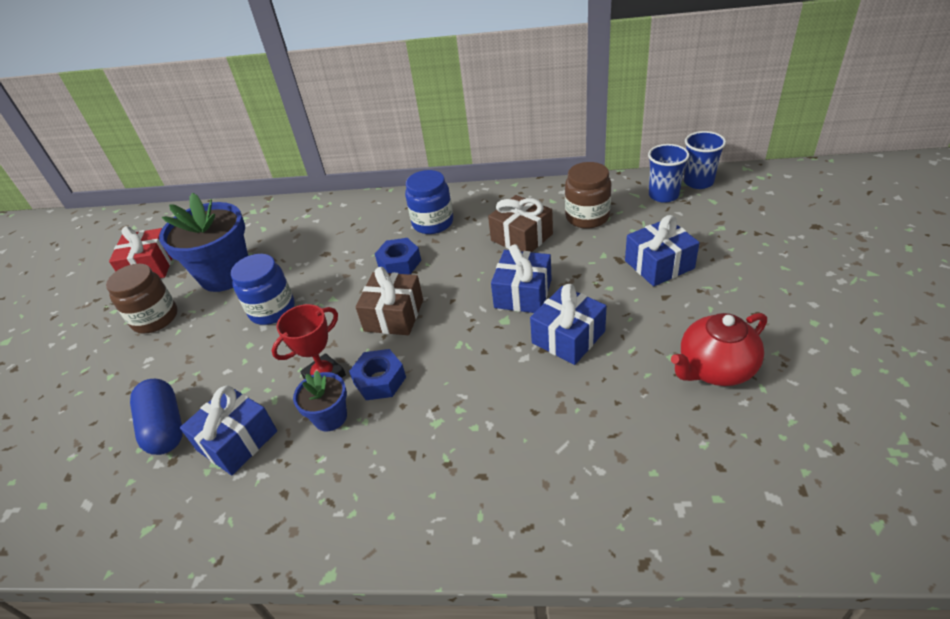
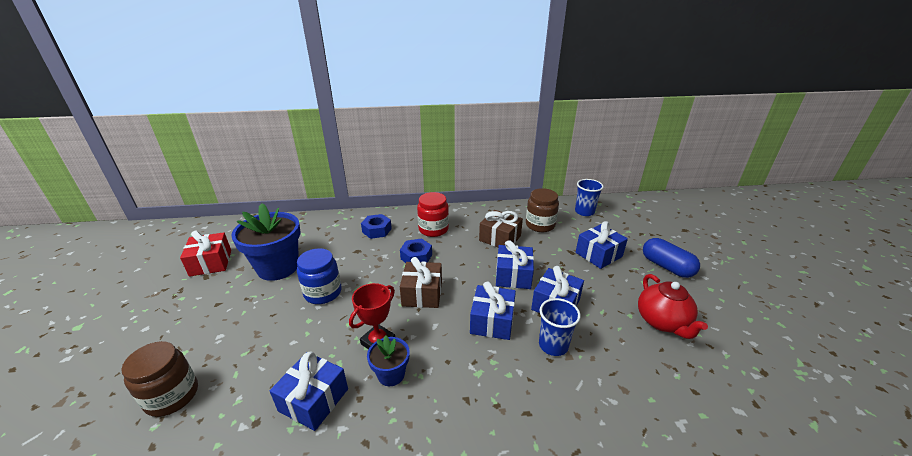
camera: 15 degrees left, 10 degrees down
brown jar [106,264,178,333] -> brown jar moved to [121,341,198,417]
blue capsule [130,379,183,455] -> blue capsule moved to [643,238,700,278]
blue nut [349,349,406,400] -> blue nut moved to [361,214,392,239]
blue jar [405,170,453,234] -> red jar [417,192,449,237]
red teapot [671,313,767,386] -> red teapot turned 60 degrees counterclockwise [638,274,708,339]
blue cup [684,131,726,189] -> blue cup moved to [539,298,581,356]
none -> blue gift [470,281,516,340]

